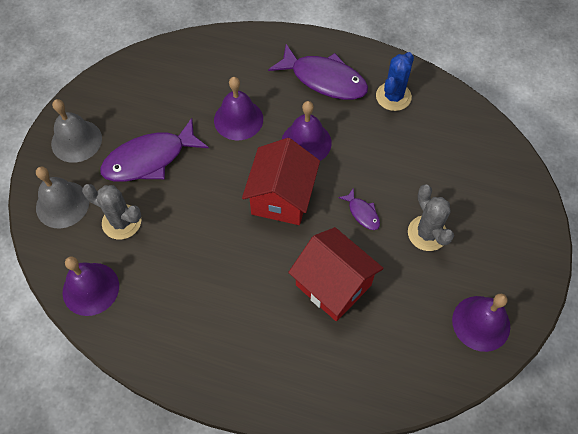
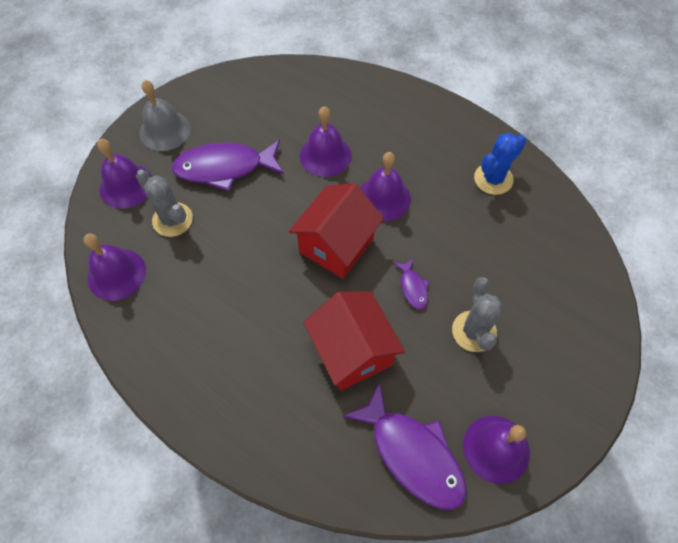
camera: 20 degrees right, 0 degrees up
grey bell [36,167,89,228] -> purple bell [97,139,152,209]
purple fish [268,44,368,100] -> purple fish moved to [342,382,466,510]

